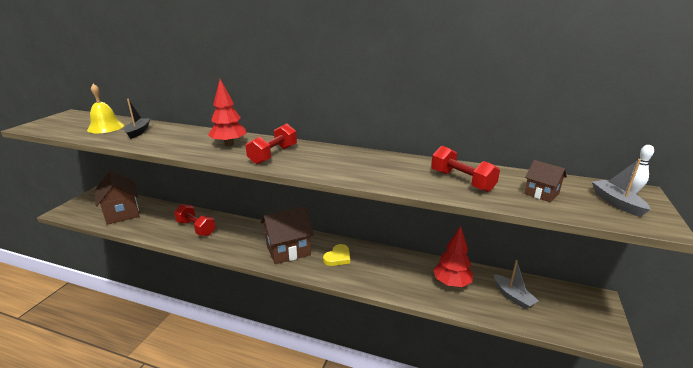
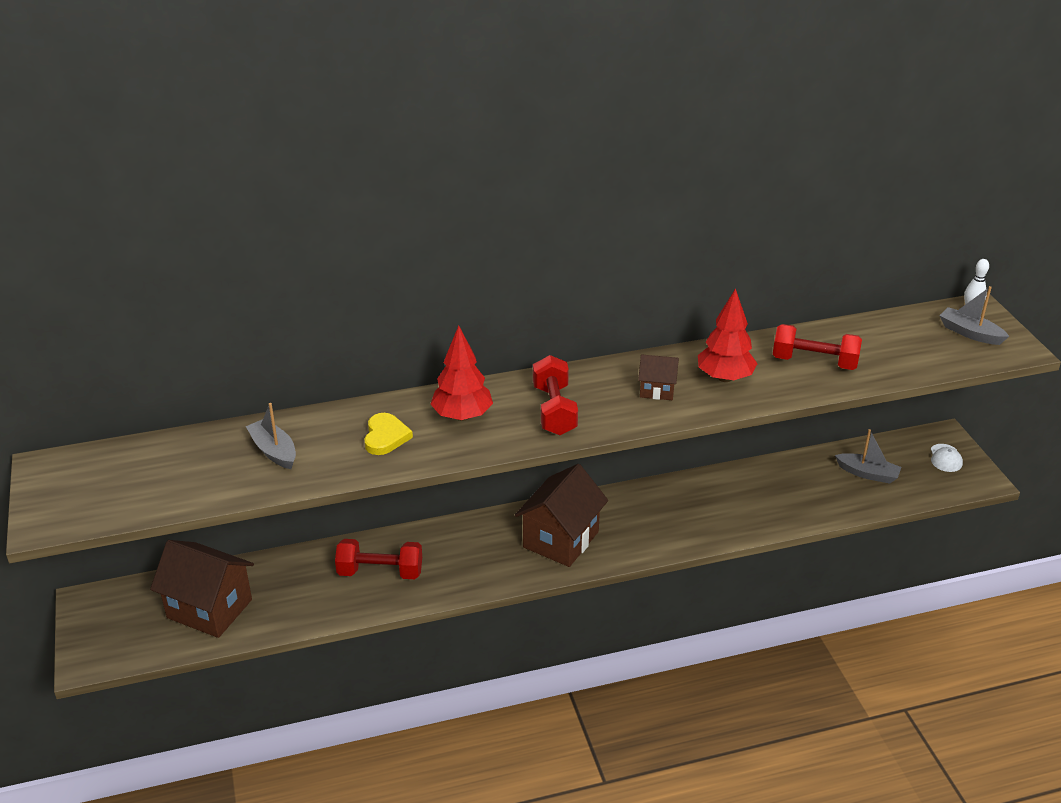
camera: 35 degrees left, 10 degrees up
yellow bell [87,84,124,133] -> none
black boat [124,99,150,139] -> grey boat [246,403,296,469]
yellow heart [323,244,350,266] -> yellow heart moved to [364,413,413,455]
red tree [433,226,473,287] -> red tree moved to [698,288,758,382]
brown house [524,160,567,202] -> brown house moved to [638,354,679,400]
none -> white cap [931,444,963,472]

